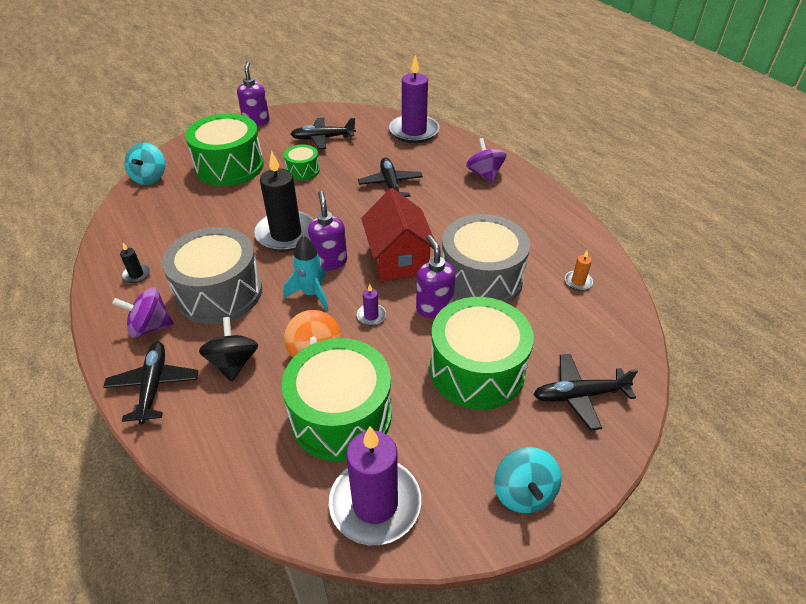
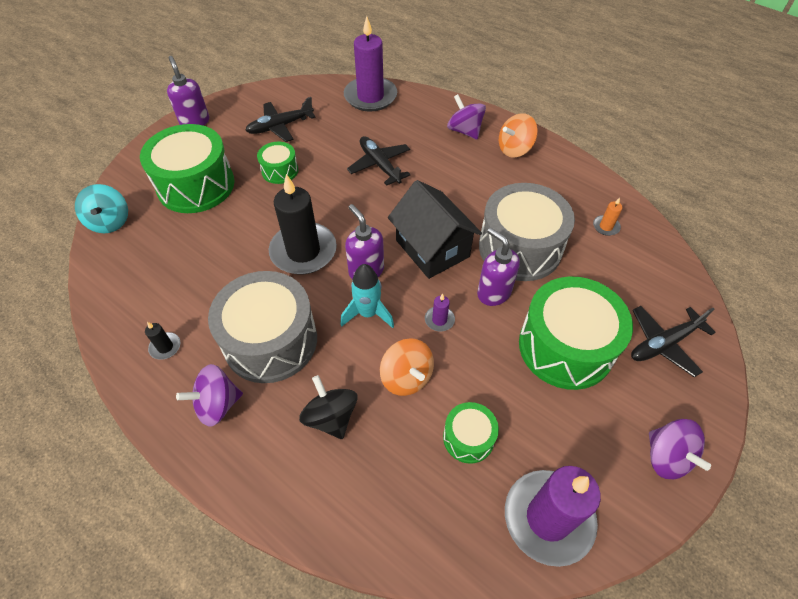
camera: 20 degrees left, 10 degrees up
black plane [103,342,198,425] -> none
green drum [282,338,392,461] -> green drum [443,402,499,464], size x0.49
red house [361,188,434,281] -> black house [388,180,482,279]
turquoise spinning top [494,447,562,513] -> purple spinning top [649,419,711,479]
none -> orange spinning top [499,113,538,158]

